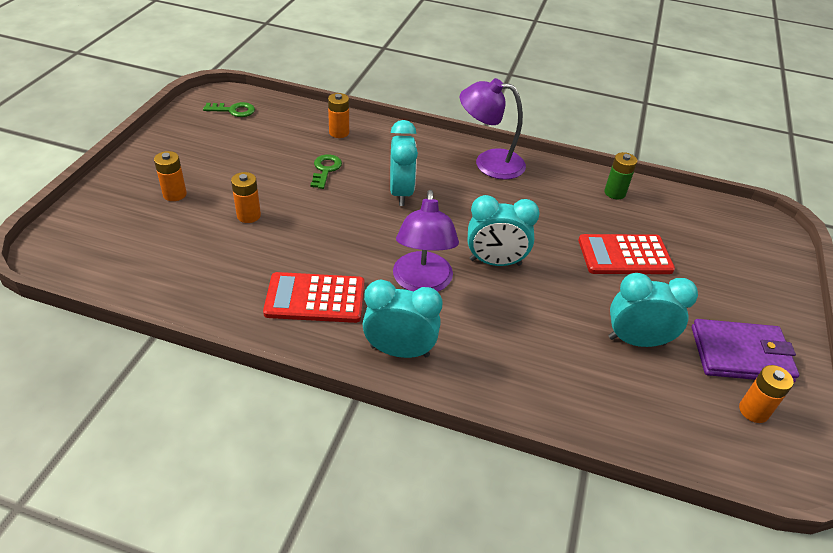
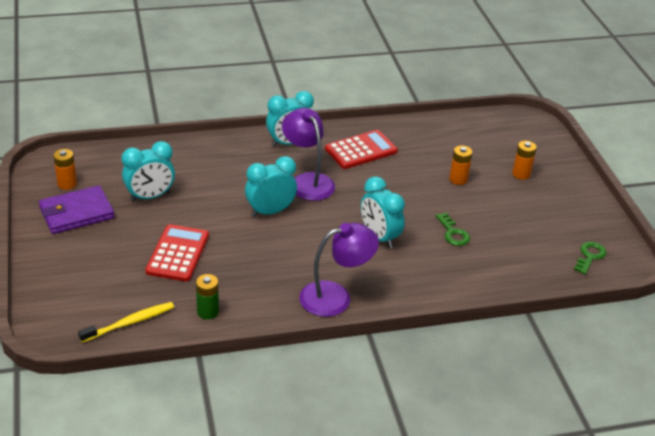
camera: 150 degrees right, 5 degrees down
green key [203,102,255,117] -> green key turned 150 degrees clockwise [574,242,606,274]
orange battery [328,93,349,138] -> none
red calculator [578,234,675,274] -> red calculator turned 45 degrees counterclockwise [145,224,209,281]
none -> yellow toothbrush [78,302,174,343]

